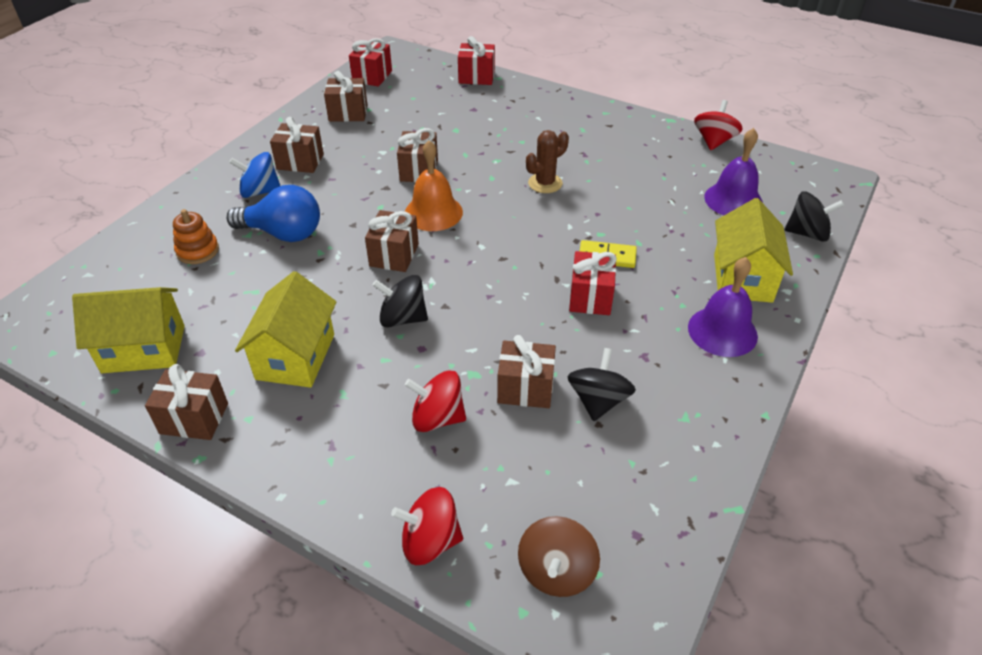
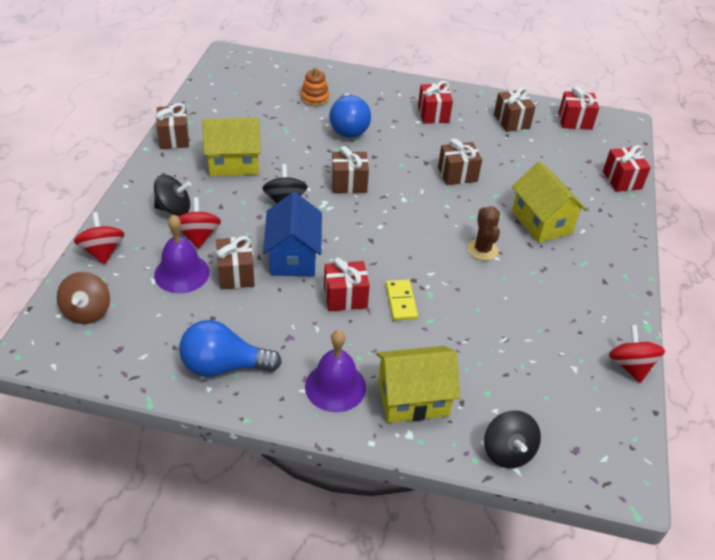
camera: 70 degrees right, 0 degrees up
yellow house [72,287,185,373] -> yellow house moved to [512,161,587,243]
blue spinning top [229,152,280,198] -> none
brown gift [270,117,324,173] -> red gift [418,81,453,124]
orange bell [405,140,463,231] -> none
brown spinning top [518,516,600,597] -> brown spinning top turned 90 degrees counterclockwise [57,272,110,324]
brown cactus [526,130,569,193] -> brown cactus turned 45 degrees clockwise [467,206,500,260]
black spinning top [568,348,636,421] -> black spinning top moved to [154,175,191,216]
red spinning top [694,100,743,150] -> red spinning top turned 105 degrees counterclockwise [609,325,665,383]
purple bell [704,128,763,215] -> purple bell moved to [154,215,210,293]
none -> blue light bulb [179,320,282,377]
none -> blue house [263,192,322,276]

